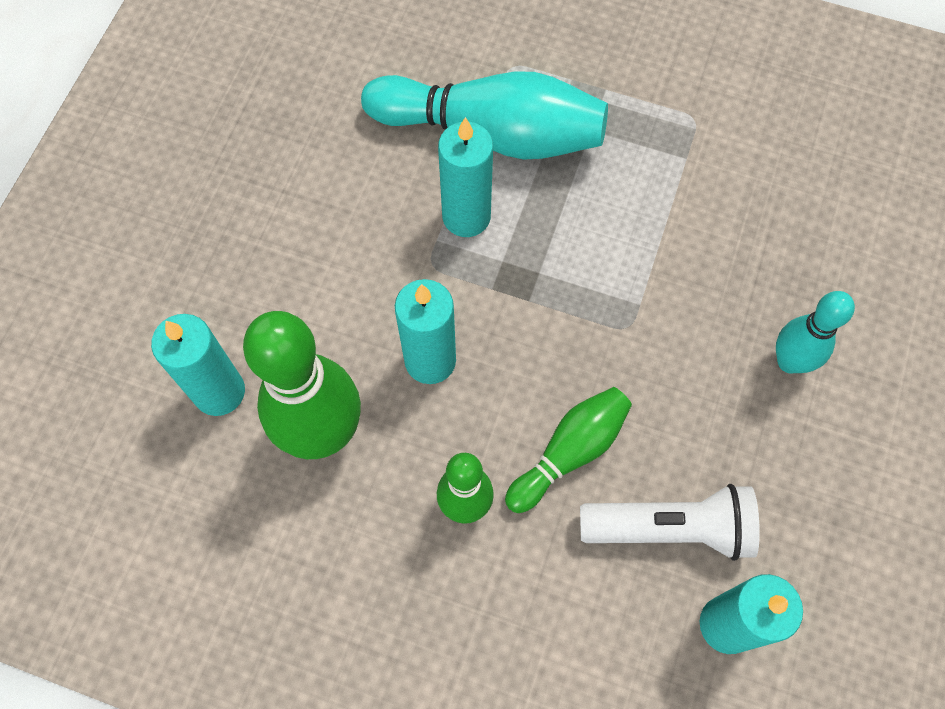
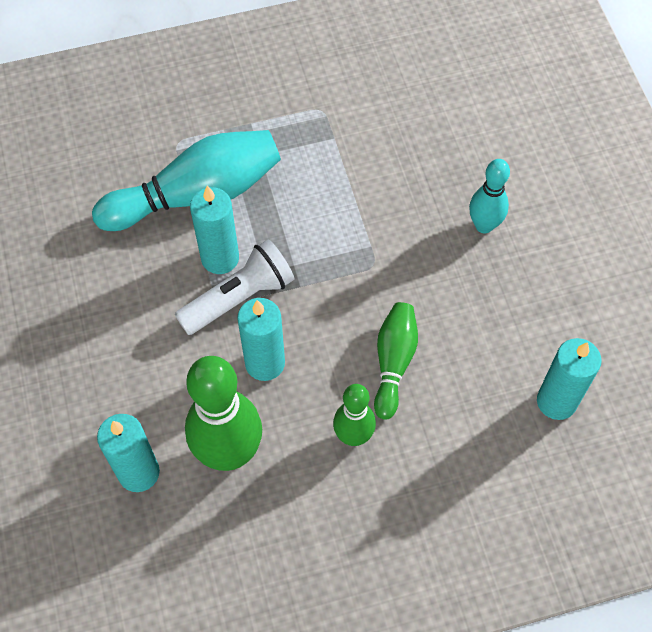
camera: 35 degrees left, 5 degrees down
white flashlight [580,484,760,561] -> white flashlight moved to [175,239,295,335]

